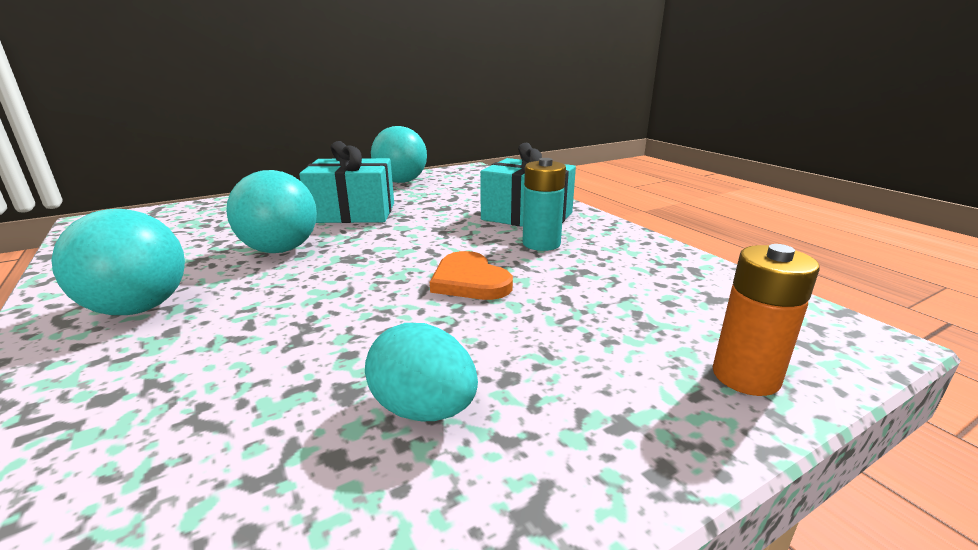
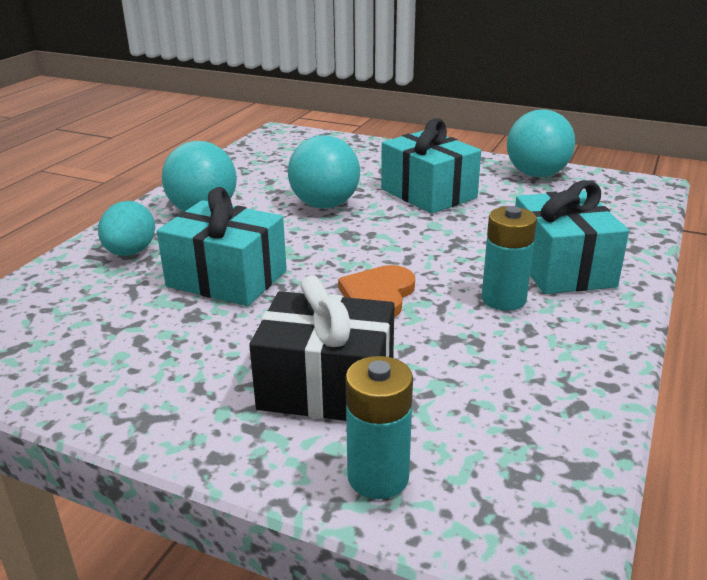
camera: 55 degrees right, 5 degrees up
turquoise egg [365,323,478,421] -> turquoise egg moved to [98,201,155,256]
orange battery [713,244,820,396] -> turquoise battery [346,356,413,499]
none -> turquoise gift [157,187,287,306]
none -> black gift [249,275,394,421]

